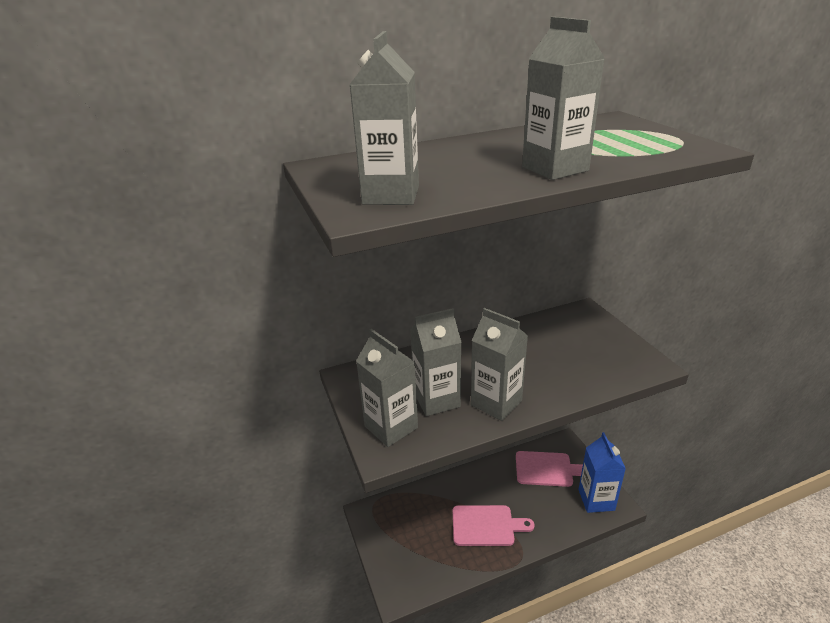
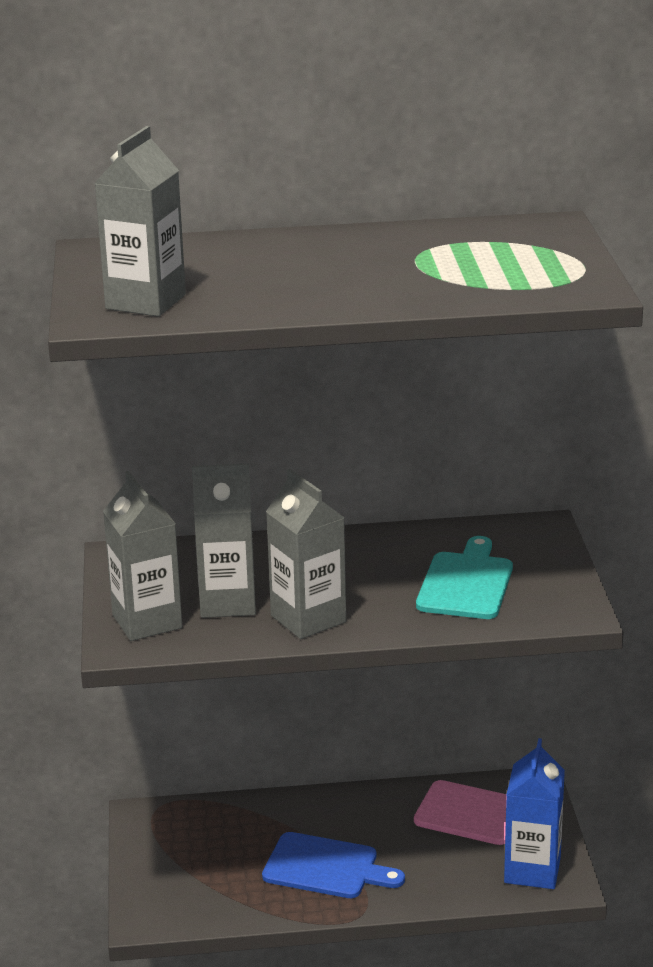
camera: 15 degrees right, 5 degrees down
pink cutting board [453,505,535,546] -> blue cutting board [262,832,405,898]
grey carton [522,17,605,180] -> none
none -> turquoise cutting board [416,536,513,619]

